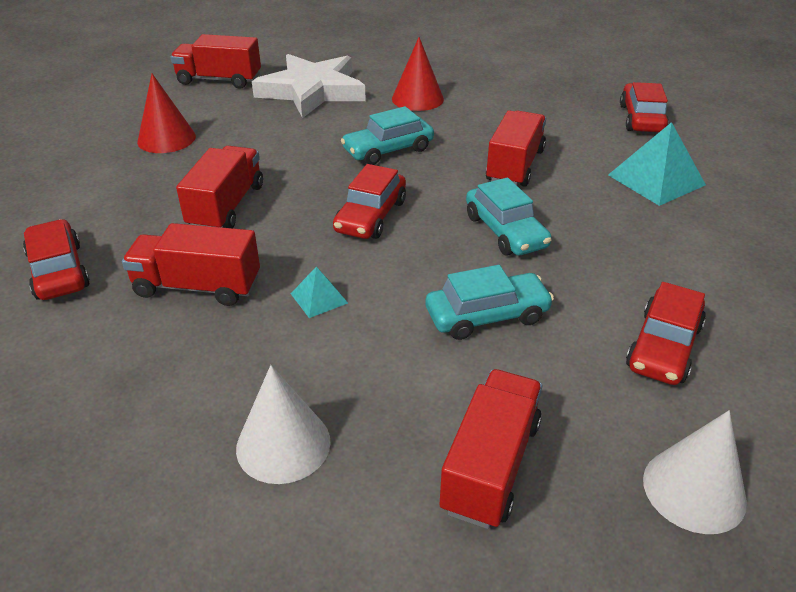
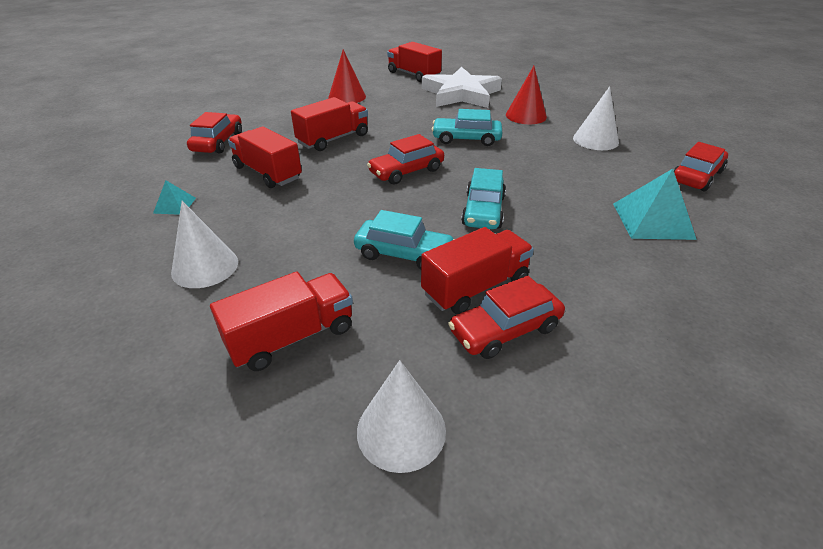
camera: 35 degrees right, 0 degrees up
turquoise pyramid [291,267,348,318] -> turquoise pyramid moved to [153,180,196,215]
red truck [486,110,546,187] -> red truck moved to [421,227,534,314]
none -> white cone [573,86,619,150]

